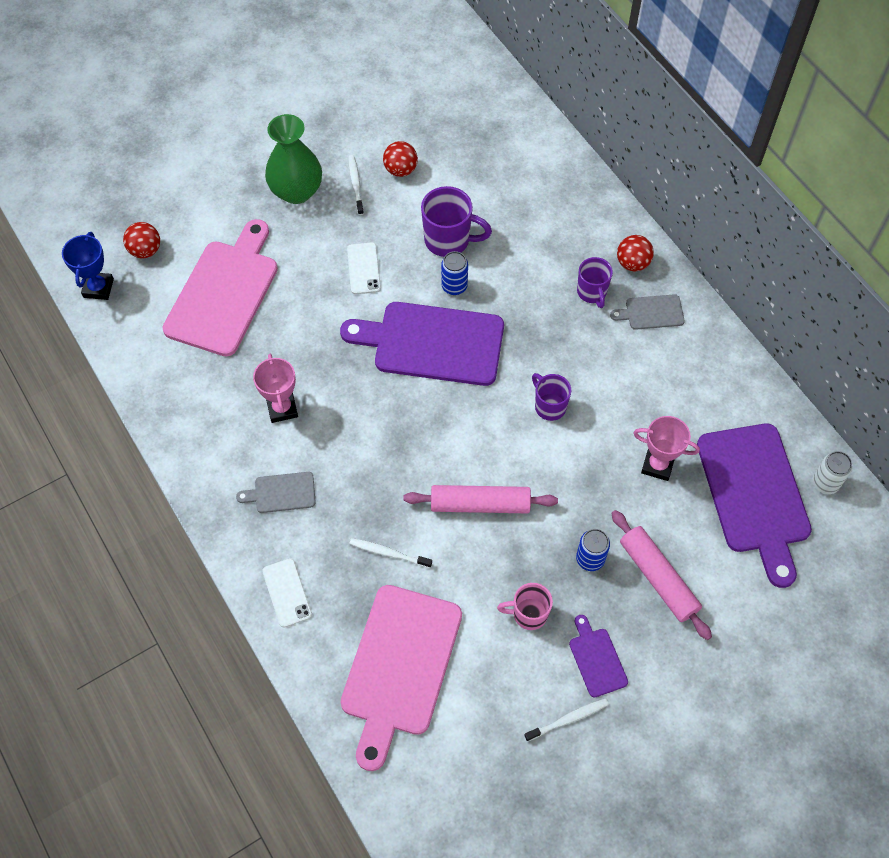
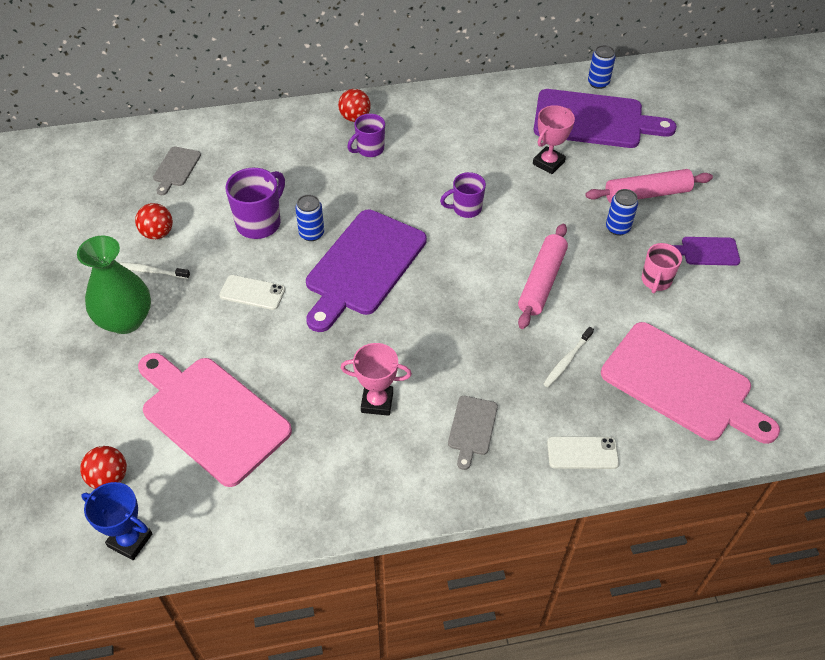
camera: 70 degrees left, 10 degrees down
white toothbrush [524,698,609,742] -> none
purple mug [577,257,613,308] -> purple mug turned 135 degrees clockwise [347,114,385,157]
grey cutting board [610,294,685,330] -> grey cutting board moved to [153,146,201,195]
white can [813,451,852,494] -> blue can [588,45,615,89]

